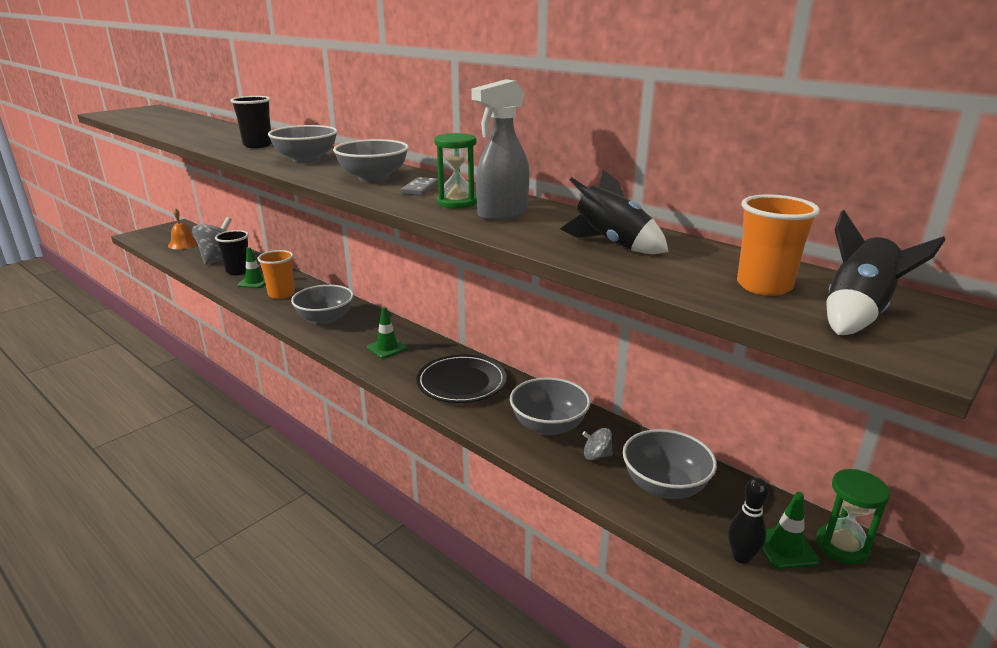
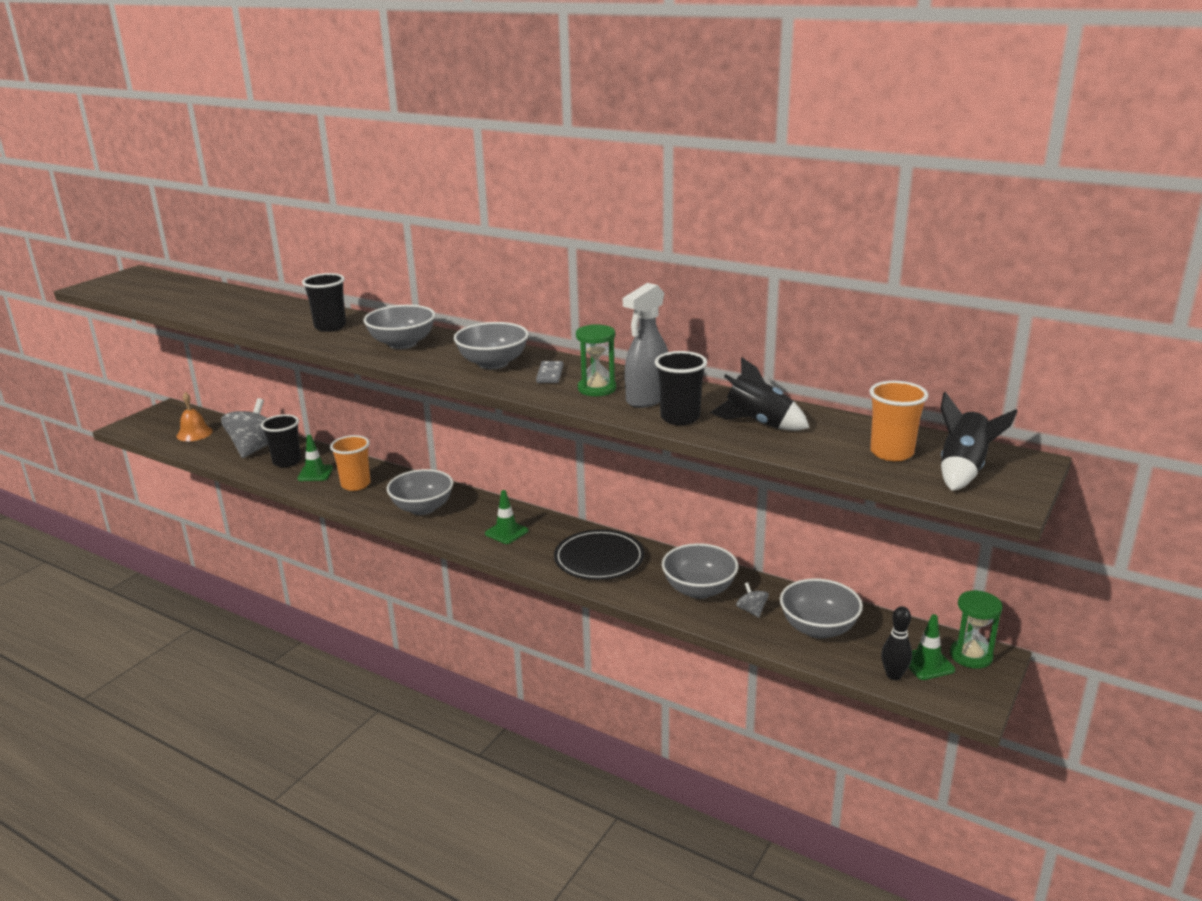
camera: 10 degrees left, 0 degrees up
grey spinning top [582,428,613,460] -> grey spinning top turned 75 degrees clockwise [736,582,769,618]
none -> black cup [655,351,707,425]

